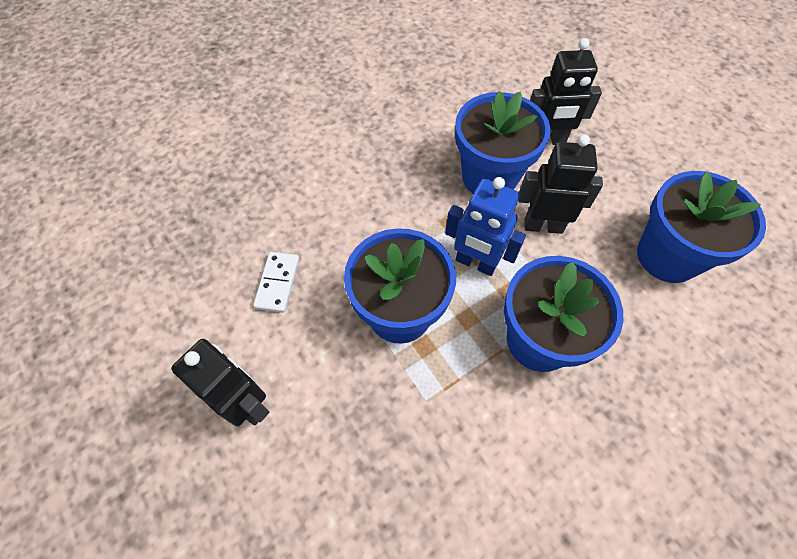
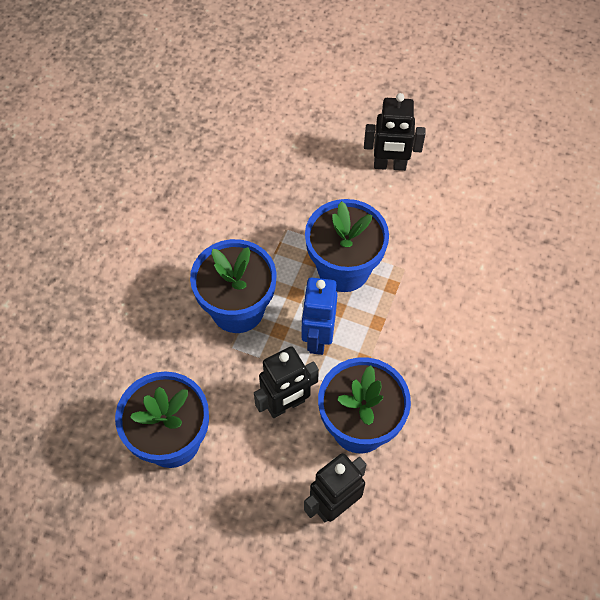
camera: 145 degrees right, 0 degrees up
white domino [253,252,299,313] -> none
blue robot [445,177,526,276] -> blue robot turned 75 degrees counterclockwise [301,277,338,355]

